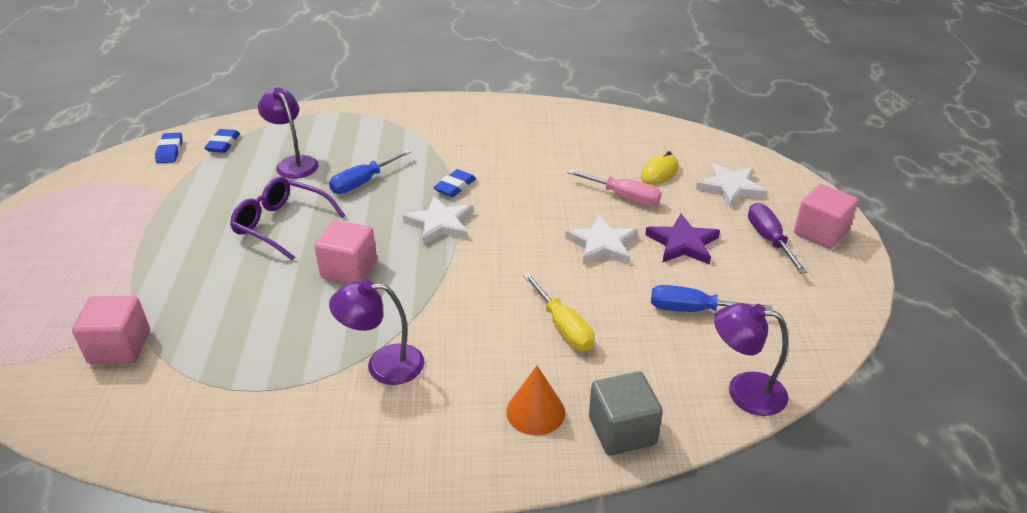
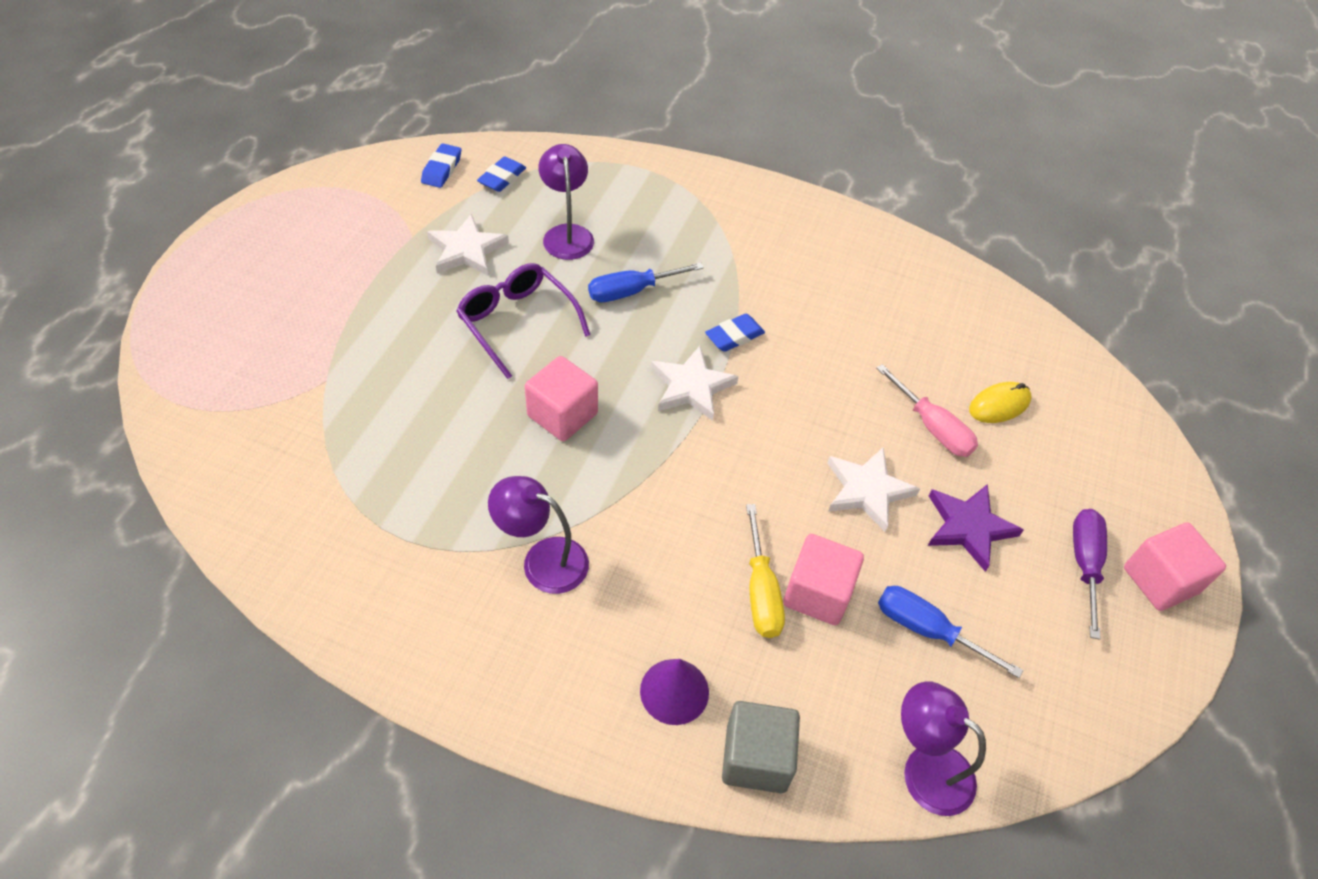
camera: 20 degrees right, 15 degrees up
pink cube [72,296,150,364] -> pink cube moved to [783,534,864,626]
orange cone [506,366,565,435] -> purple cone [640,659,709,725]
white star [696,163,767,208] -> white star moved to [427,214,509,276]

